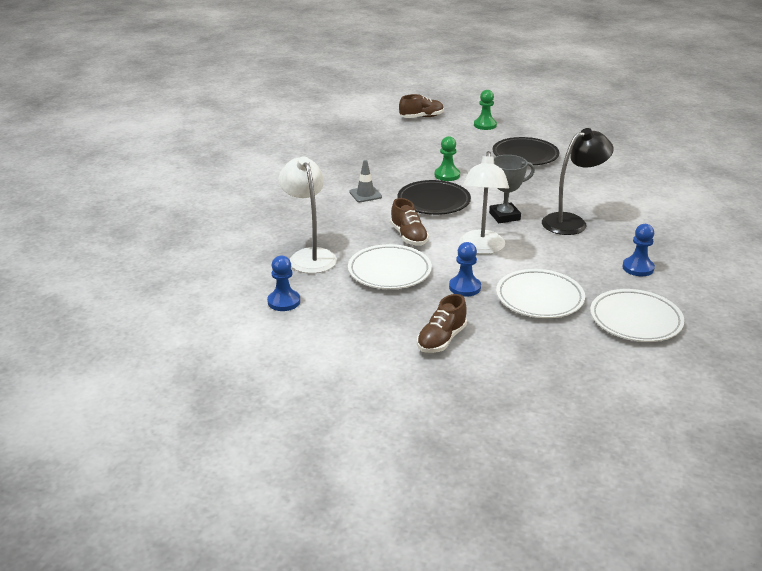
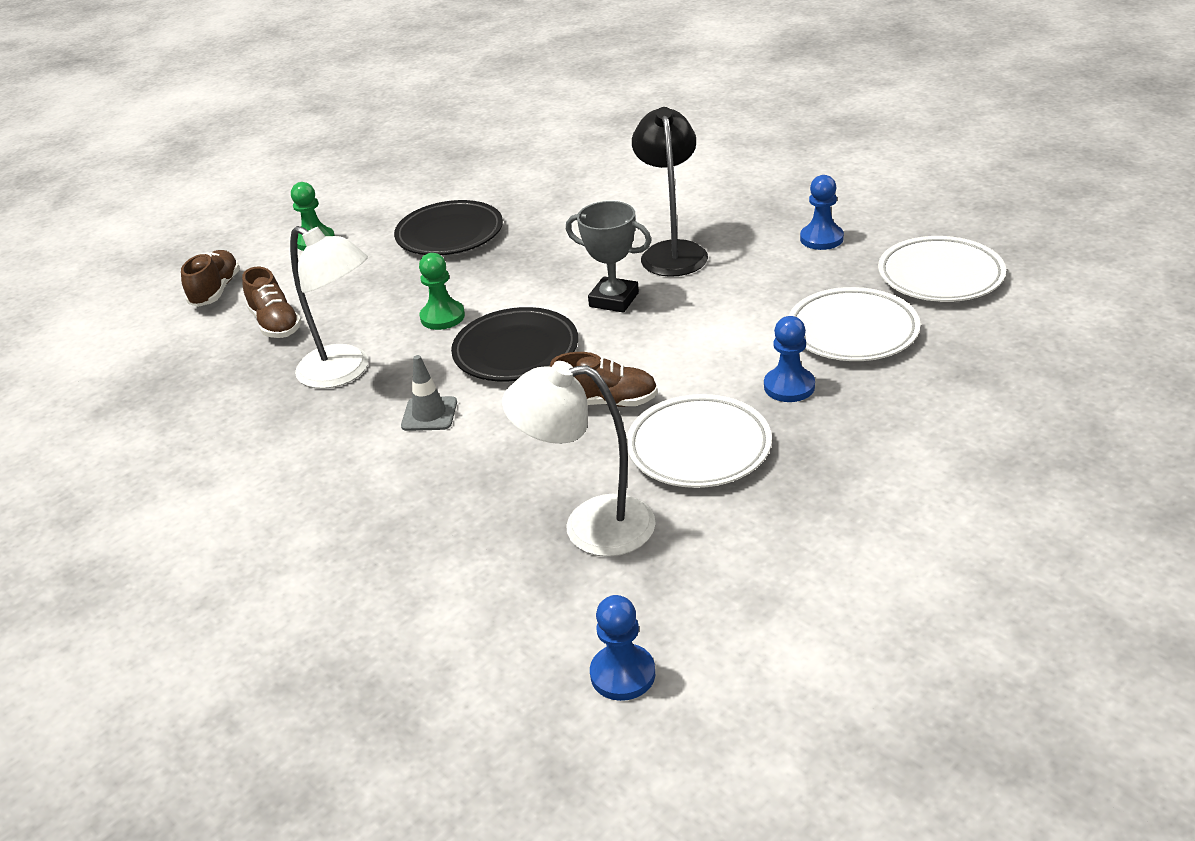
camera: 60 degrees left, 5 degrees up
blue pawn [267,256,300,311] -> blue pawn moved to [590,595,655,701]
brown shoe [417,294,467,353] -> brown shoe moved to [242,267,302,338]
white lamp [459,151,509,254] -> white lamp moved to [290,226,368,389]
grey trophy [489,155,535,223] -> grey trophy turned 75 degrees counterclockwise [566,201,652,312]

